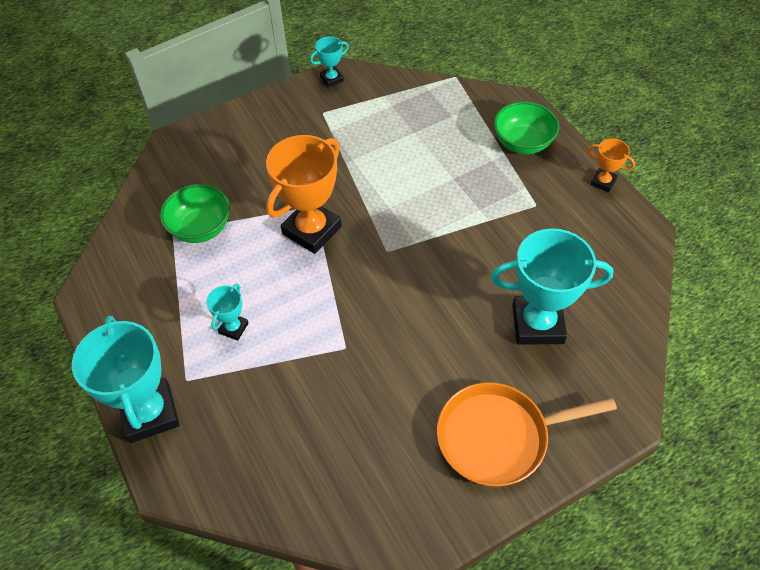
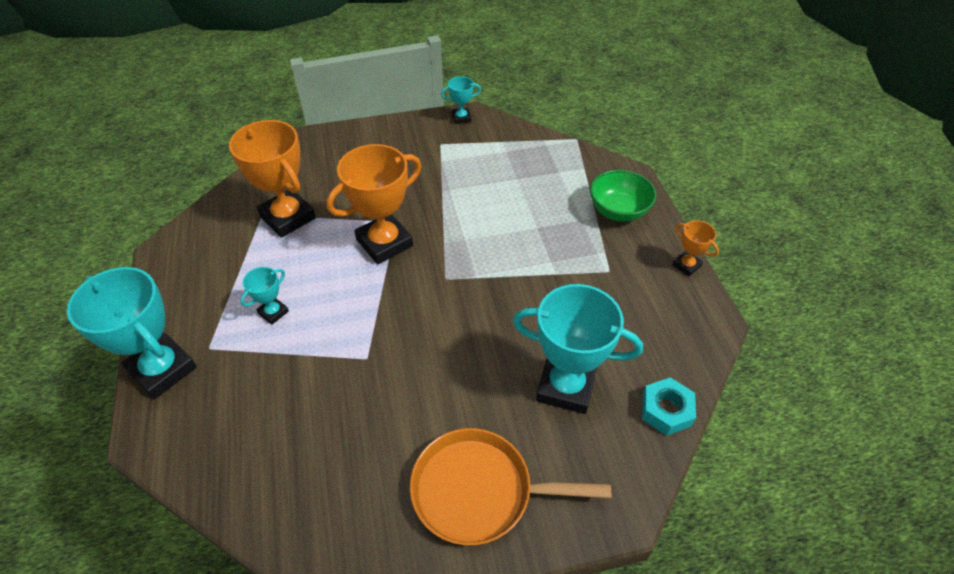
camera: 15 degrees right, 5 degrees down
turquoise trophy [72,316,180,443] -> turquoise trophy turned 45 degrees counterclockwise [67,267,197,399]
green bowl [160,184,230,243] -> orange trophy [229,120,316,238]
none -> turquoise nut [642,377,696,436]

